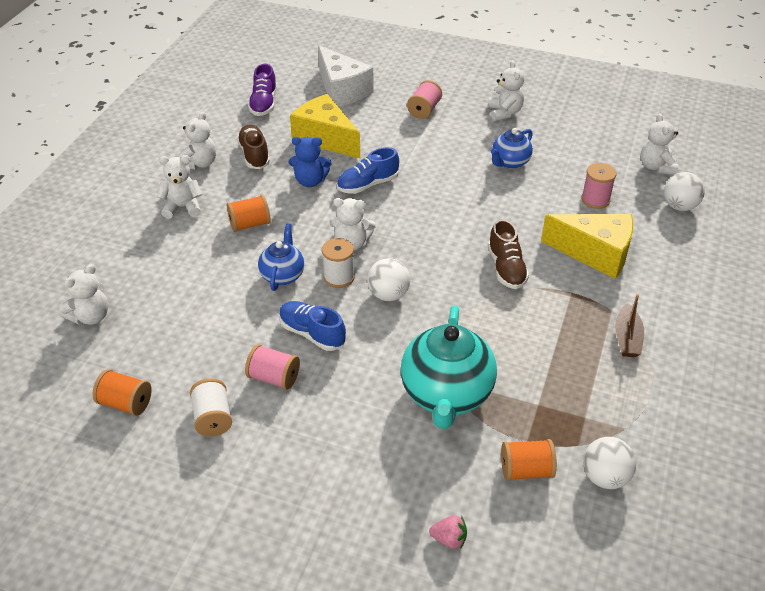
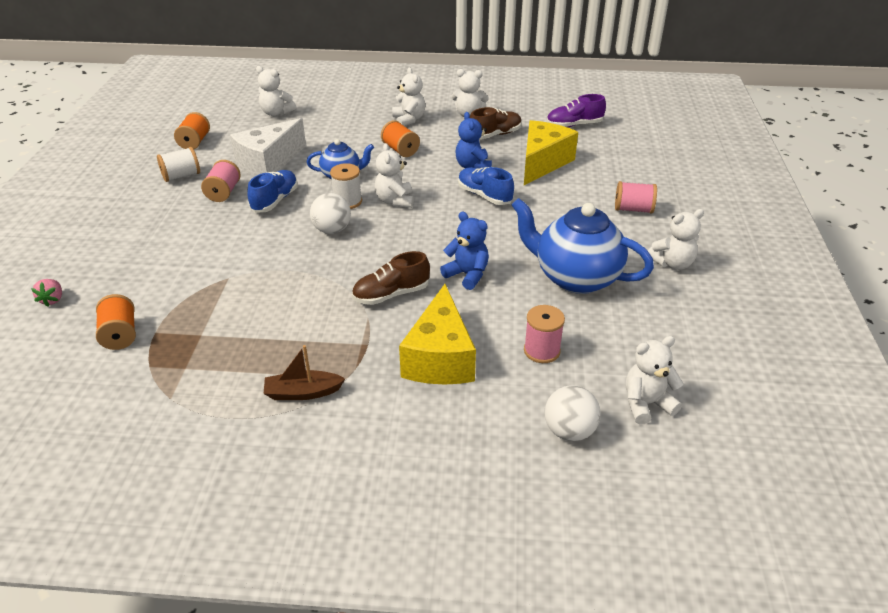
camera: 75 degrees right, 5 degrees down
white cheese [318,45,374,106] -> white cheese moved to [230,118,306,176]
turquoise teapot [401,305,497,429] -> none
blue teapot [491,128,533,169] -> blue teapot [512,198,654,294], size x1.82
white ball [583,437,636,489] -> none
none -> blue teddy bear [440,212,489,290]

